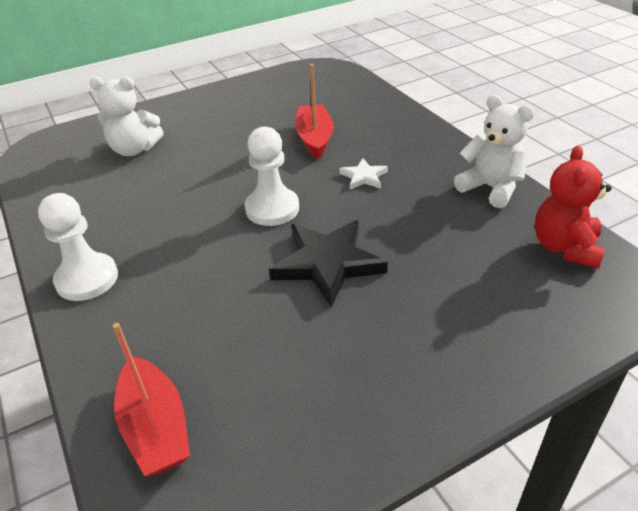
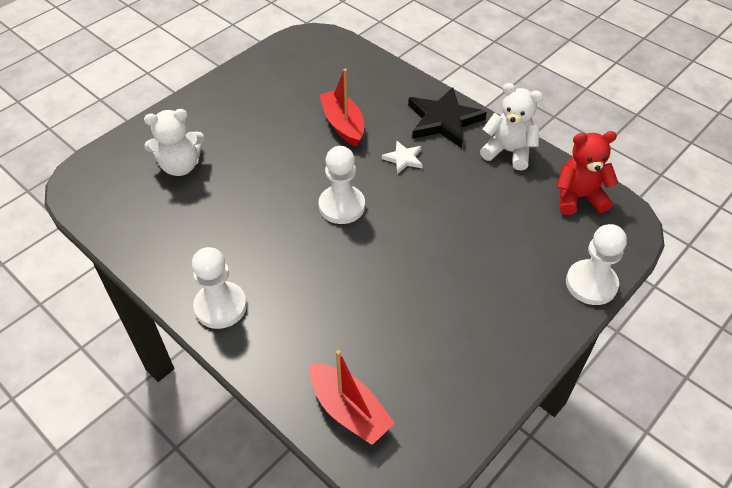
camera: 20 degrees left, 10 degrees up
black star [269,220,388,307] -> black star moved to [408,87,487,148]
red teddy bear [535,145,612,269] -> red teddy bear turned 90 degrees clockwise [557,131,618,215]
none -> white pawn [566,224,627,305]

